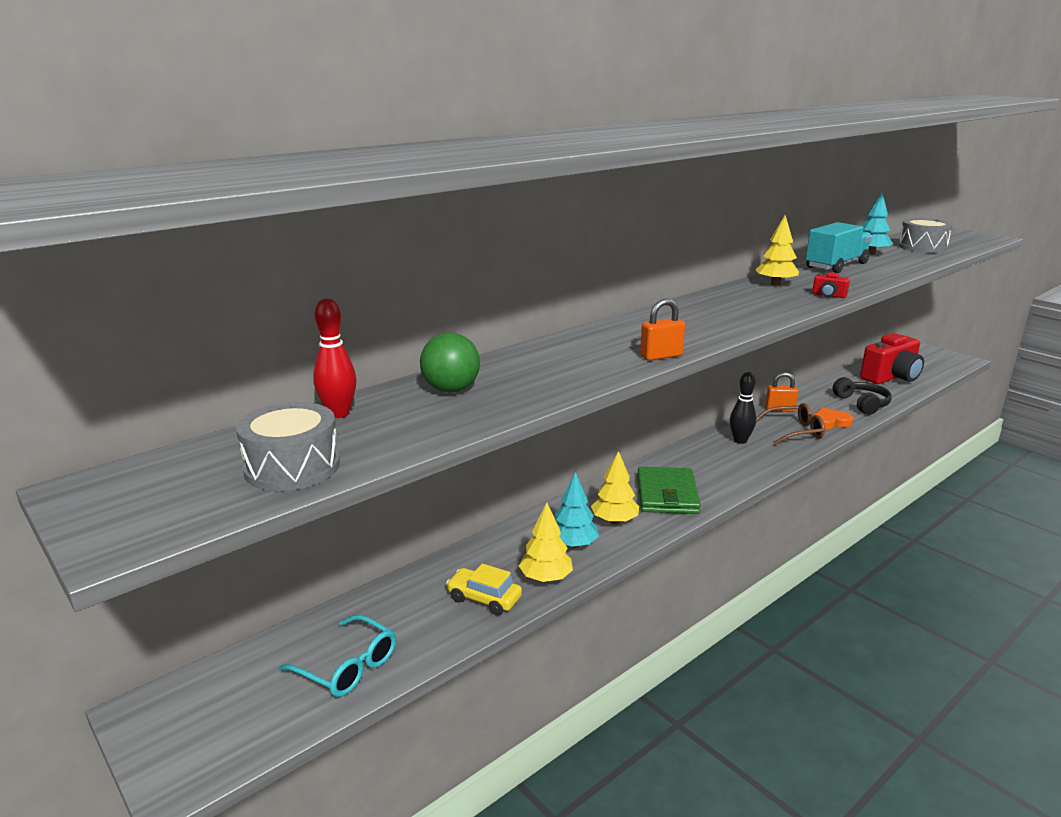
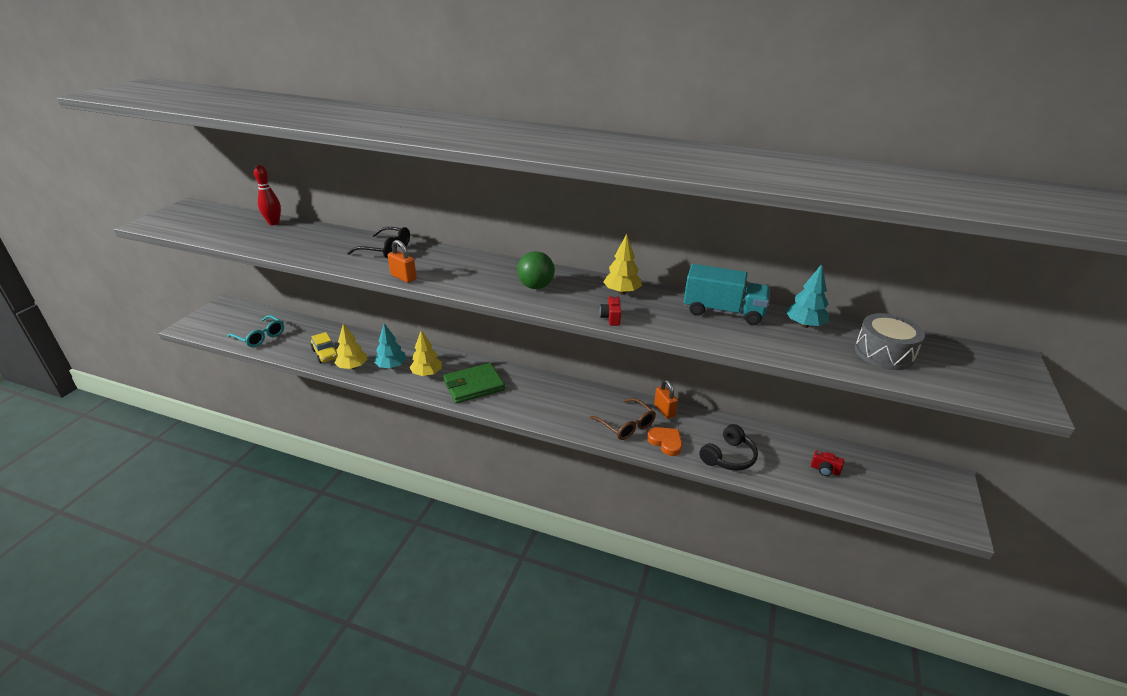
camera: 60 degrees right, 10 degrees up
grey drum [236,402,340,491] -> none
turquoise glasses [279,615,396,697] -> turquoise glasses turned 60 degrees counterclockwise [227,315,284,347]
green ball [420,333,480,393] -> green ball moved to [517,251,555,289]
yellow car [446,564,522,615] -> yellow car turned 150 degrees clockwise [311,332,338,364]
black bowling pin [730,372,756,444] -> none
red camera [860,333,924,384] -> red camera [811,450,844,476], size x0.40
none -> black glasses [347,227,410,258]

